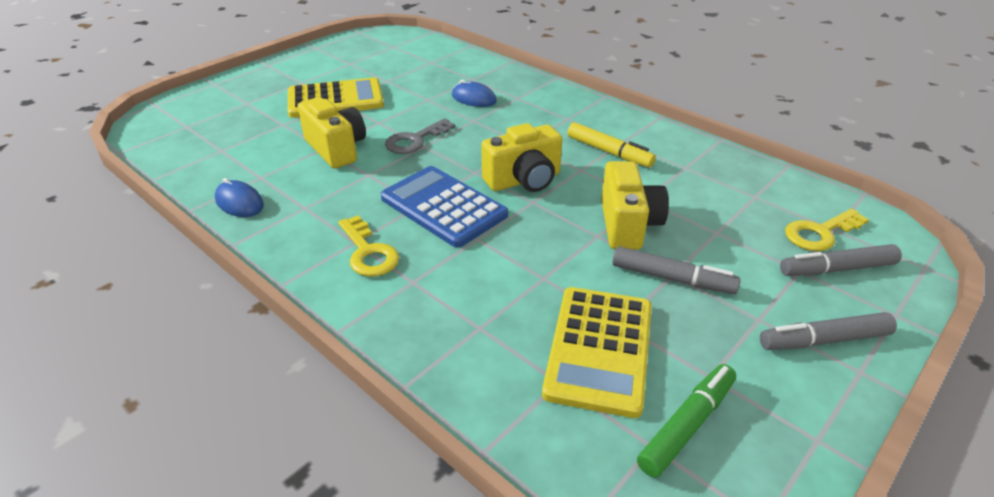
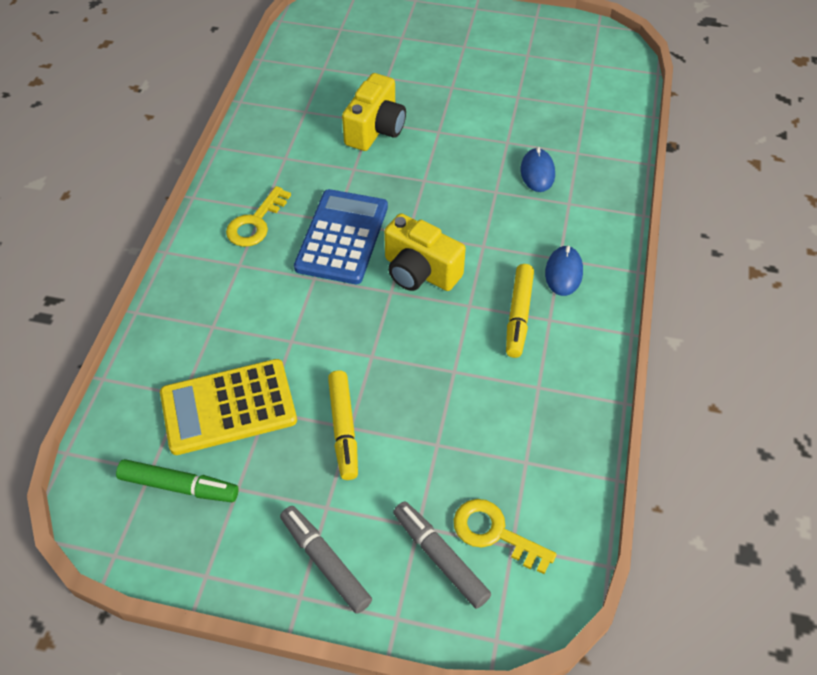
camera: 60 degrees right, 15 degrees up
blue mouse [215,178,264,217] -> blue mouse moved to [545,245,583,296]
yellow calculator [288,77,384,118] -> none
grey key [385,118,455,154] -> none
yellow camera [601,161,669,250] -> none
grey marker [612,246,741,294] -> yellow marker [328,370,358,480]

